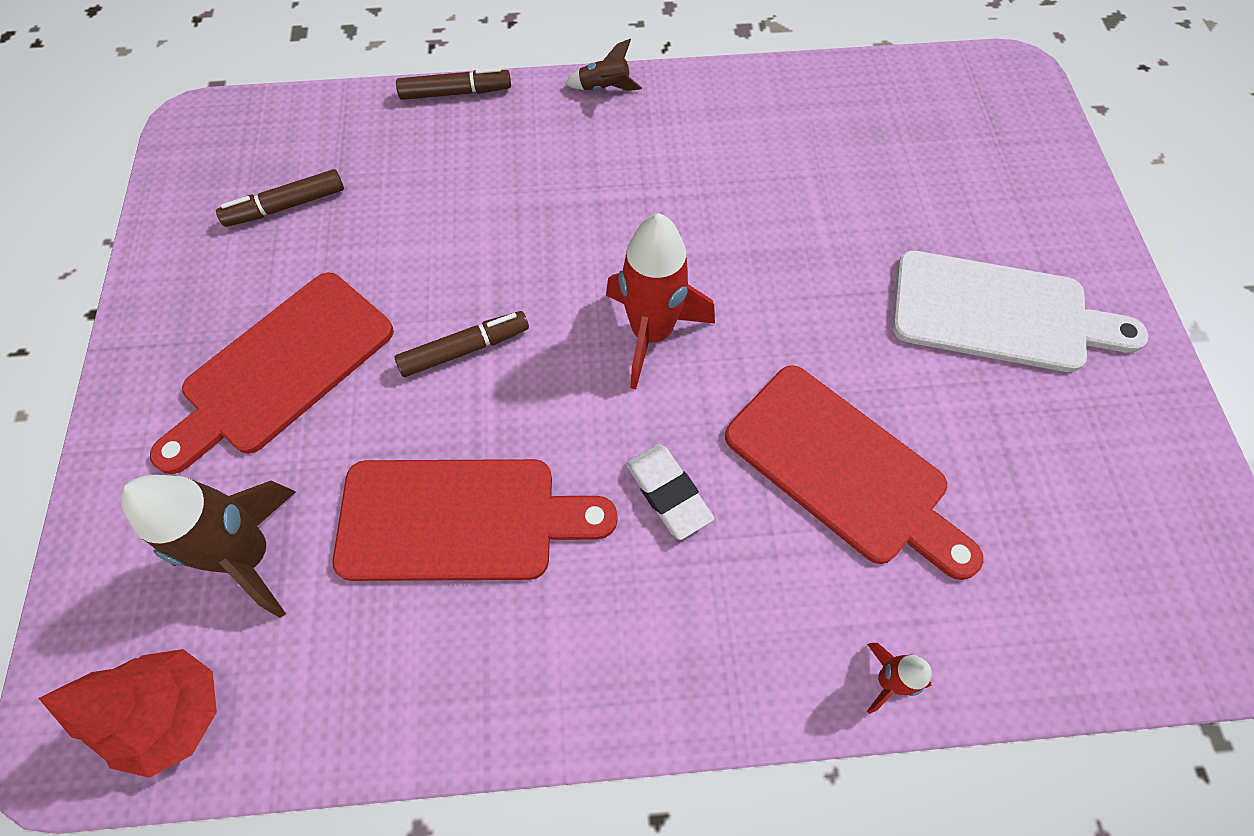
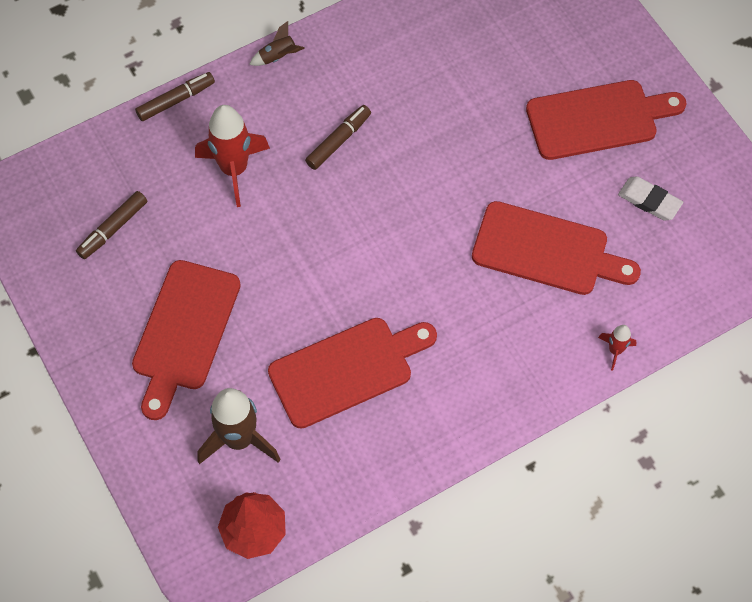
camera: 25 degrees left, 0 degrees up
brown marker [395,311,529,377] -> brown marker moved to [305,105,371,170]
red rocket [606,213,715,390] -> red rocket moved to [195,105,270,207]
white eraser [626,444,714,540] -> white eraser moved to [618,176,683,221]
white cutting board [892,251,1148,372] -> red cutting board [526,80,686,160]

